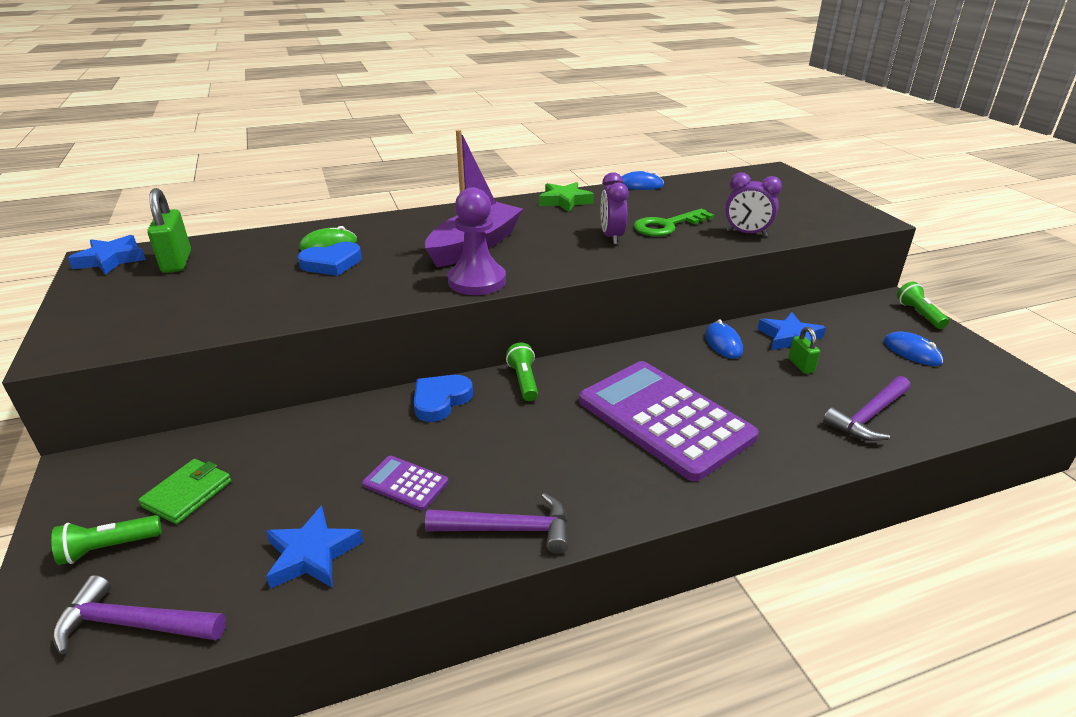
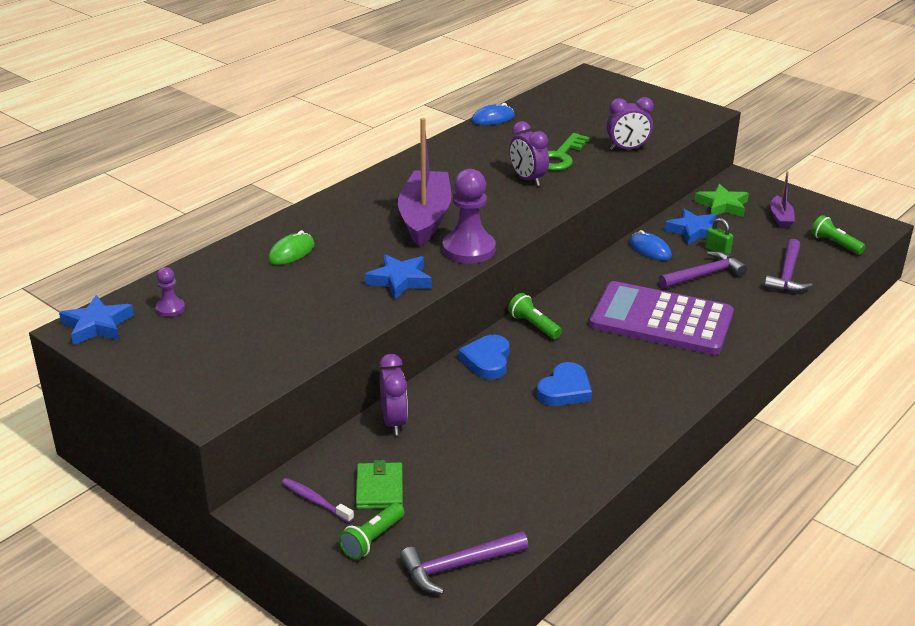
camera: 30 degrees left, 0 degrees up
green padlock [147,188,191,273] -> purple pawn [155,267,185,317]
blue star [266,506,363,589] -> blue star moved to [365,254,432,299]
blue heart [298,242,362,276] -> blue heart moved to [537,362,592,406]
purple calculator [362,456,449,510] -> none
purple hammer [425,493,569,554] -> purple hammer moved to [658,251,747,289]
green star [539,182,594,212] -> green star moved to [694,184,749,217]
blue mouse [884,332,943,366] -> purple boat [770,171,795,228]
green flashlight [897,282,949,329] -> green flashlight moved to [811,215,866,255]
none -> purple toothbrush [282,478,354,523]
none -> purple clock [379,354,408,435]

